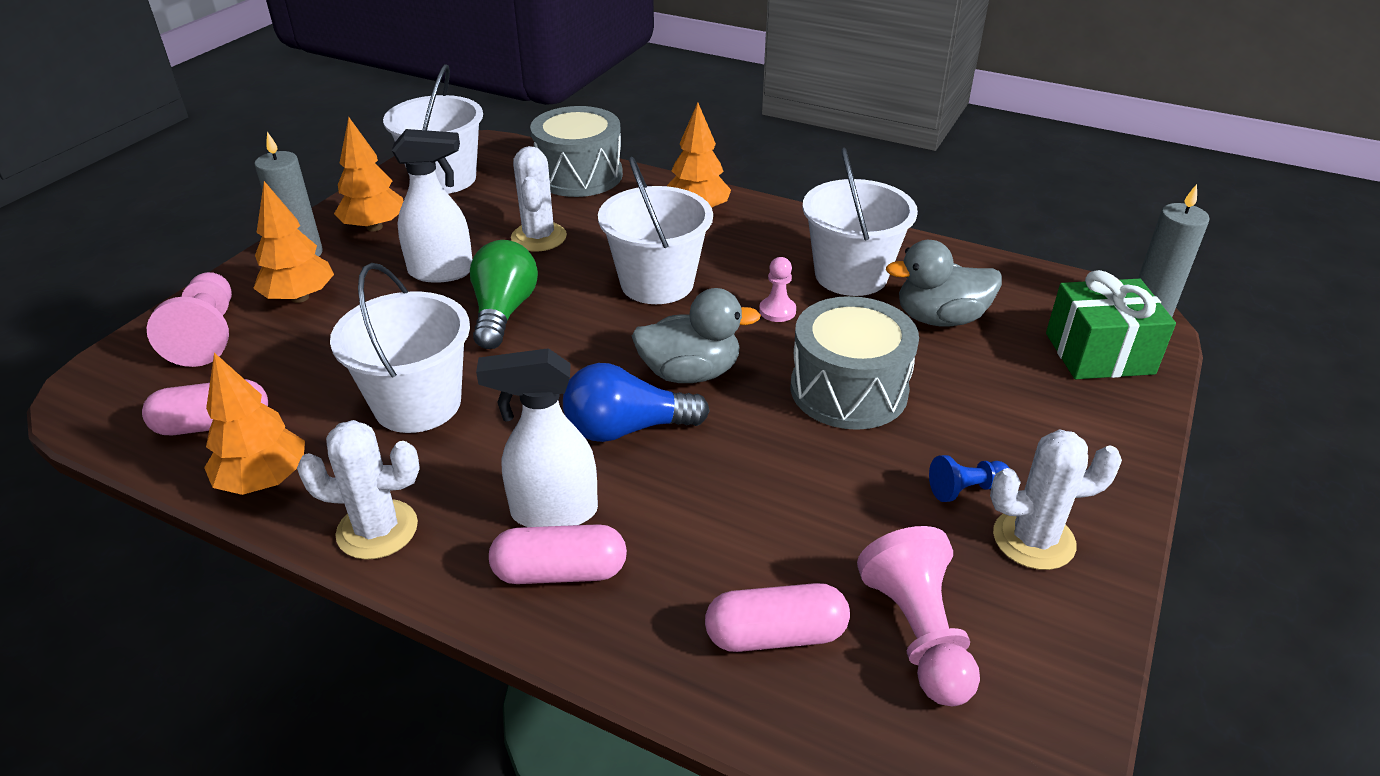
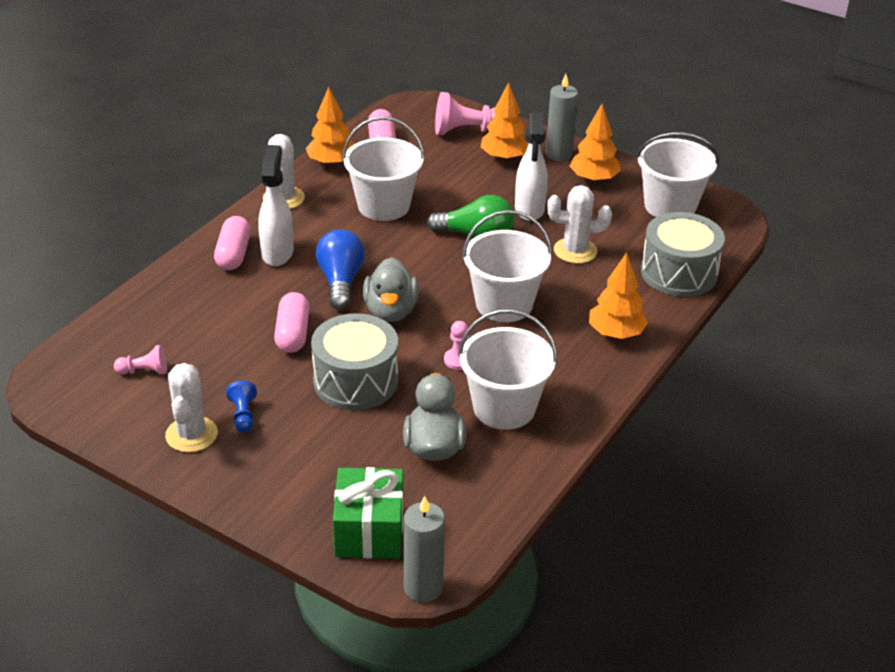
camera: 95 degrees right, 0 degrees up
pink capsule [705,583,850,652] -> pink capsule moved to [274,292,310,353]
pink pawn [857,526,980,706] -> pink pawn [114,345,167,375], size x0.55

